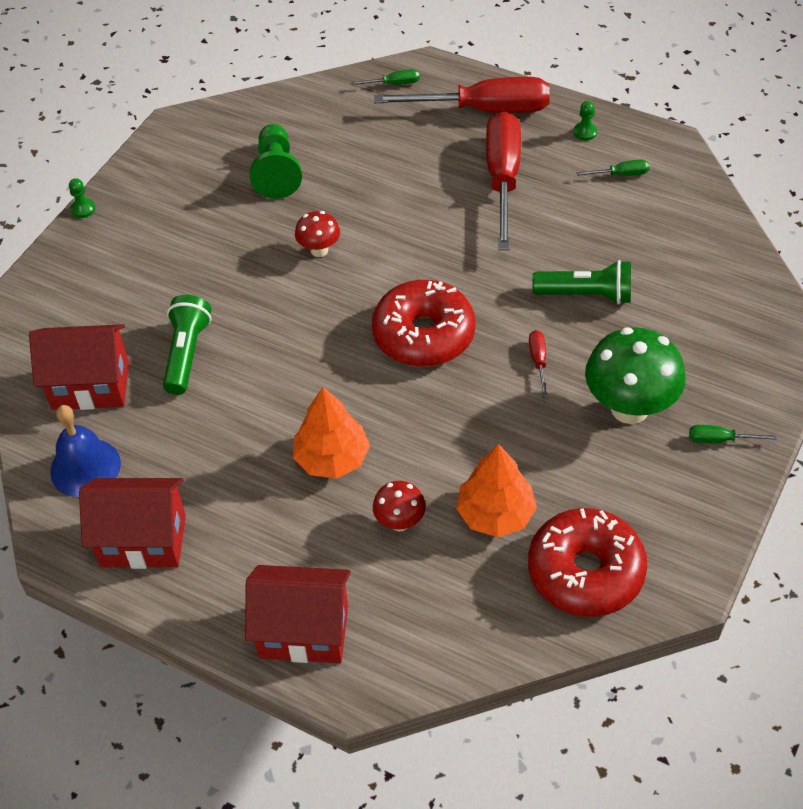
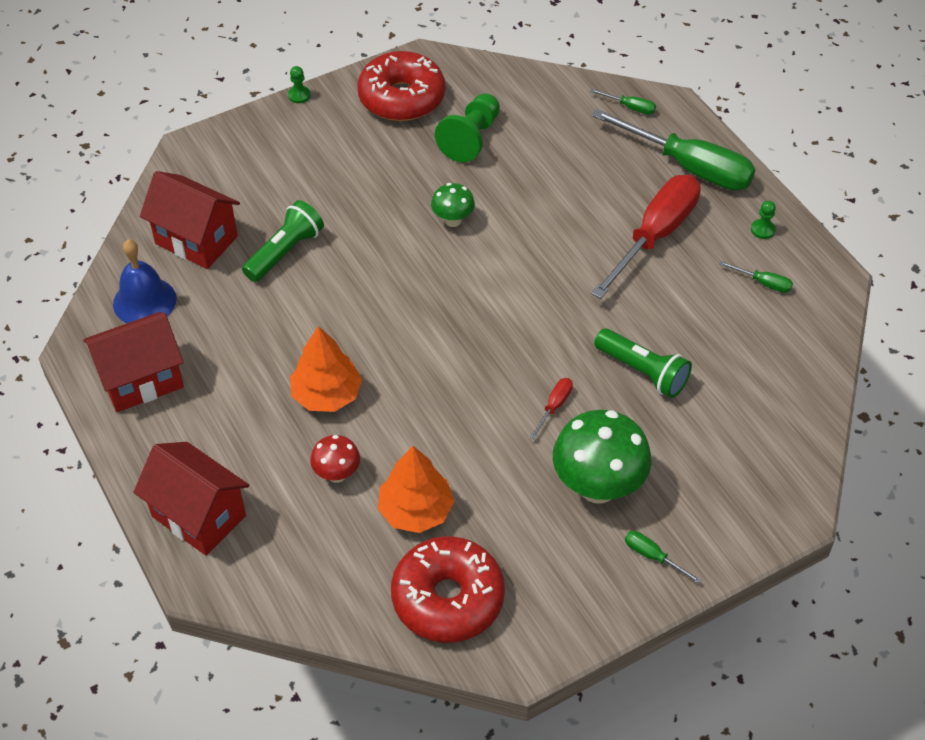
camera: 30 degrees right, 0 degrees up
red house [79,478,186,569] -> red house turned 60 degrees counterclockwise [83,312,184,412]
red mushroom [295,211,340,257] -> green mushroom [431,183,475,227]
red donut [372,280,475,367] -> red donut moved to [357,51,445,121]
red screwdriver [374,77,550,113] -> green screwdriver [592,109,756,191]

